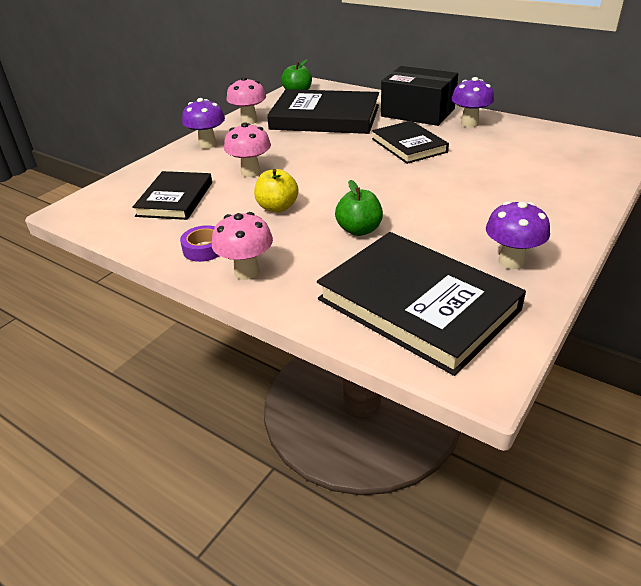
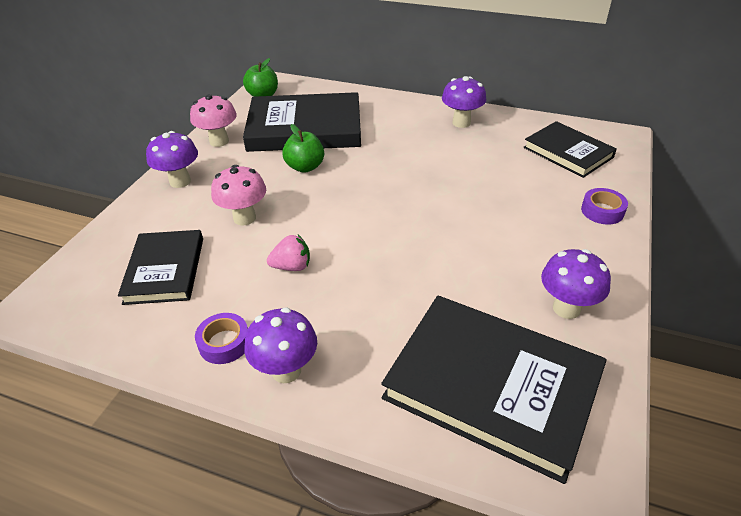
camera: 15 degrees left, 5 degrees up
pink mushroom [212,212,273,280] -> purple mushroom [244,307,317,383]
yellow apple [254,169,299,212] -> pink strawberry [267,235,310,271]
green apple [335,180,383,236] -> green apple moved to [282,124,324,173]
black book [372,121,449,164] -> black book moved to [523,121,617,178]
black box [381,66,458,126] -> none
none -> purple tape [581,188,628,225]

